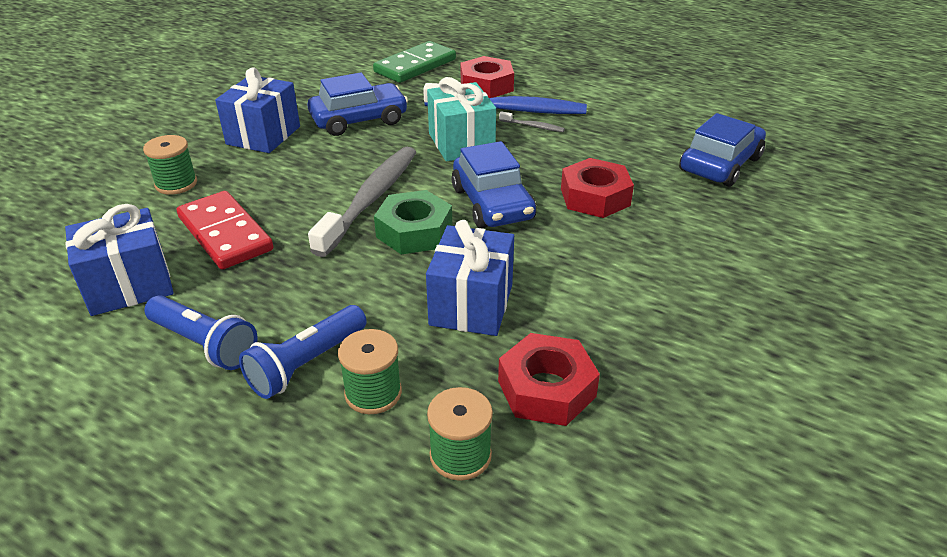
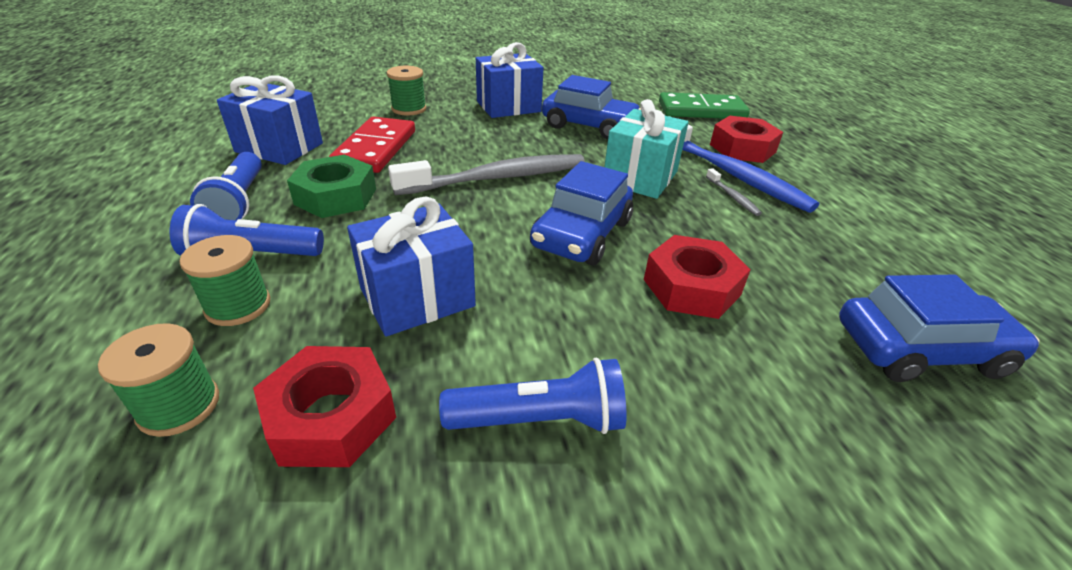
camera: 45 degrees right, 0 degrees up
green nut [374,190,452,254] -> green nut moved to [287,155,376,218]
none -> blue flashlight [439,358,627,434]

